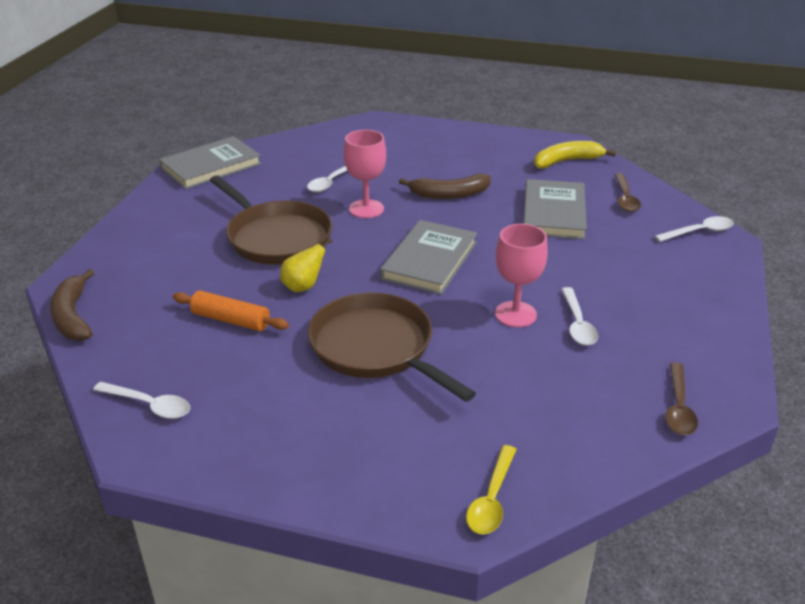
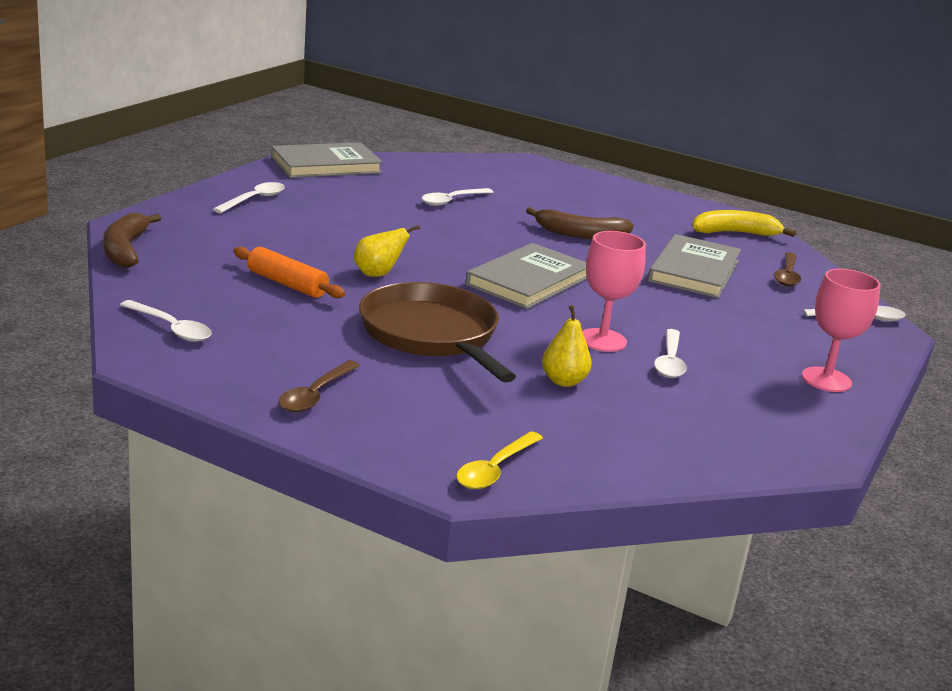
camera: 10 degrees right, 10 degrees down
brown pan [210,175,332,265] -> none
pink goblet [344,130,386,218] -> pink goblet moved to [802,269,881,392]
brown spoon [665,362,698,435] -> brown spoon moved to [279,360,360,412]
none -> white spoon [213,182,285,213]
none -> yellow pear [542,305,592,387]

